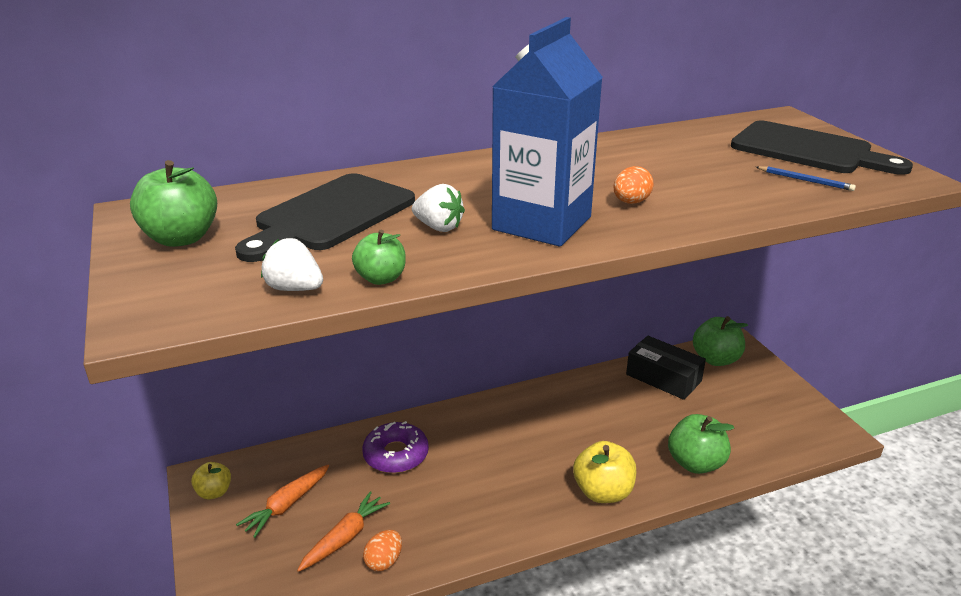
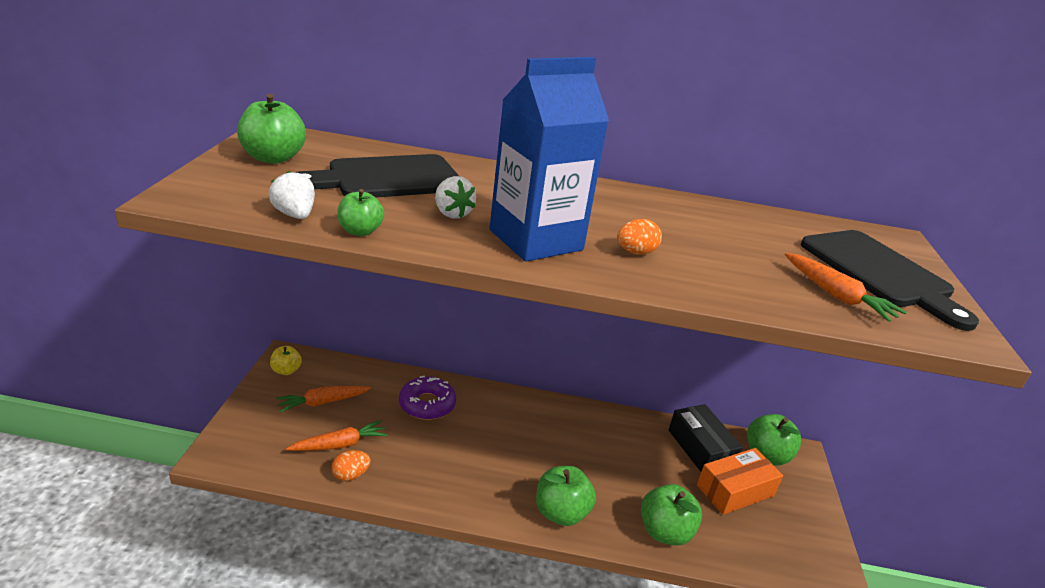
camera: 25 degrees right, 0 degrees up
yellow apple [573,441,636,503] -> green apple [536,466,596,526]
blue pencil [756,166,856,191] -> orange carrot [785,253,907,322]
none -> orange box [697,448,783,515]

